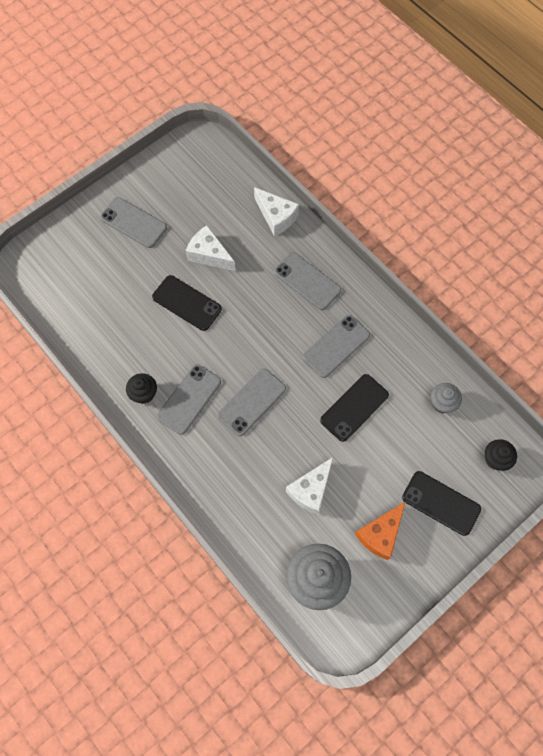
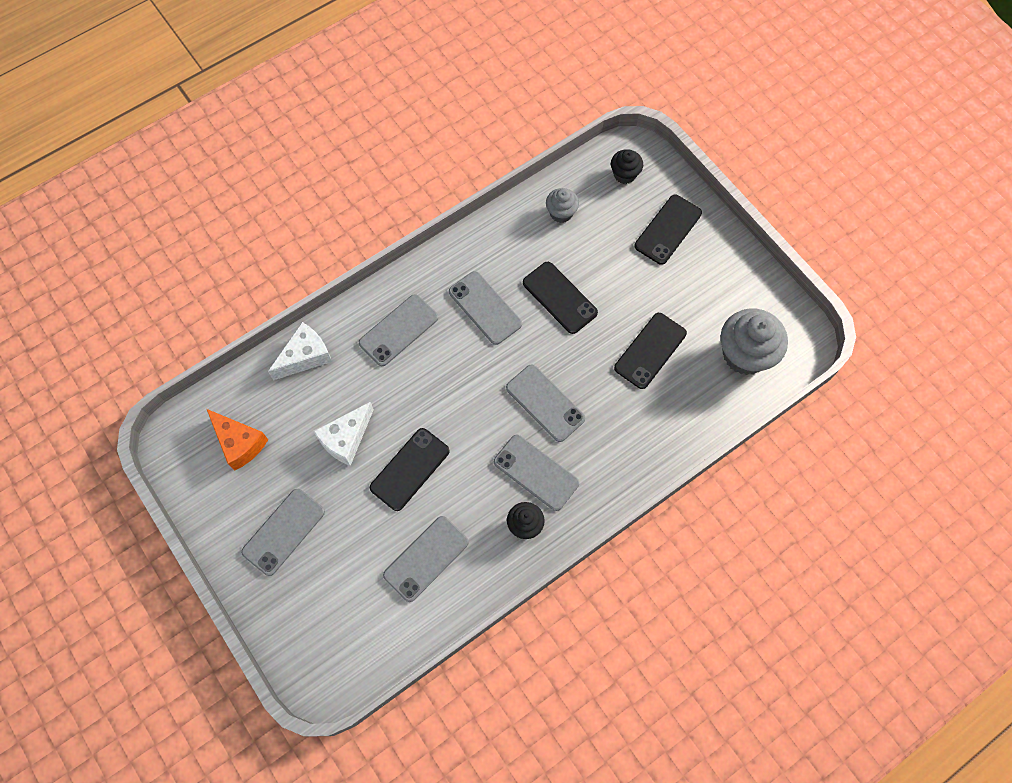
camera: 85 degrees left, 0 degrees up
white cheese [286,457,333,515] -> black phone [614,313,687,389]
orange cheese [355,501,406,560] -> orange cheese moved to [207,409,268,471]
none -> grey phone [383,516,469,602]

